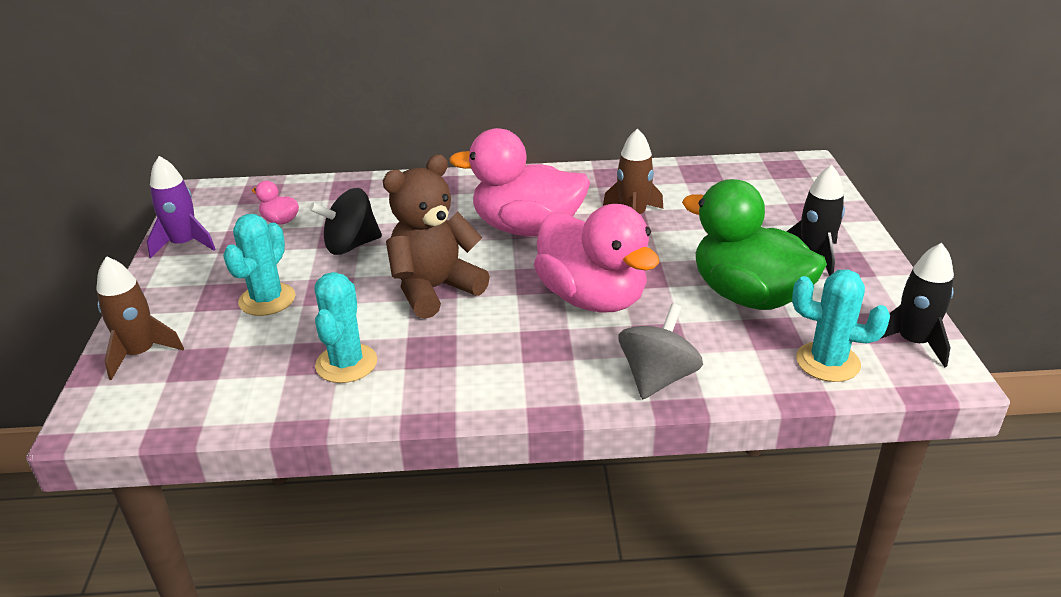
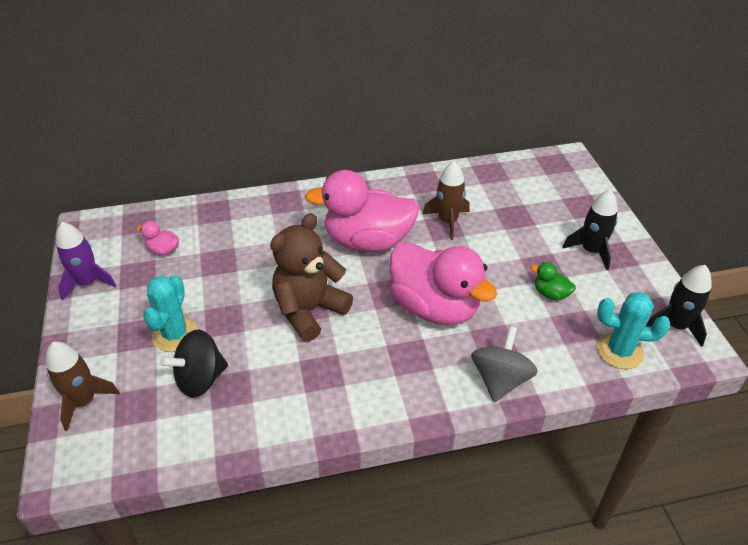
camera: 10 degrees left, 10 degrees up
black spinning top [309,188,382,255] -> black spinning top moved to [160,329,228,397]
turquoise cactus [315,272,377,383] -> none
green duck [682,179,827,310] -> green duck [531,262,576,300], size x0.41

